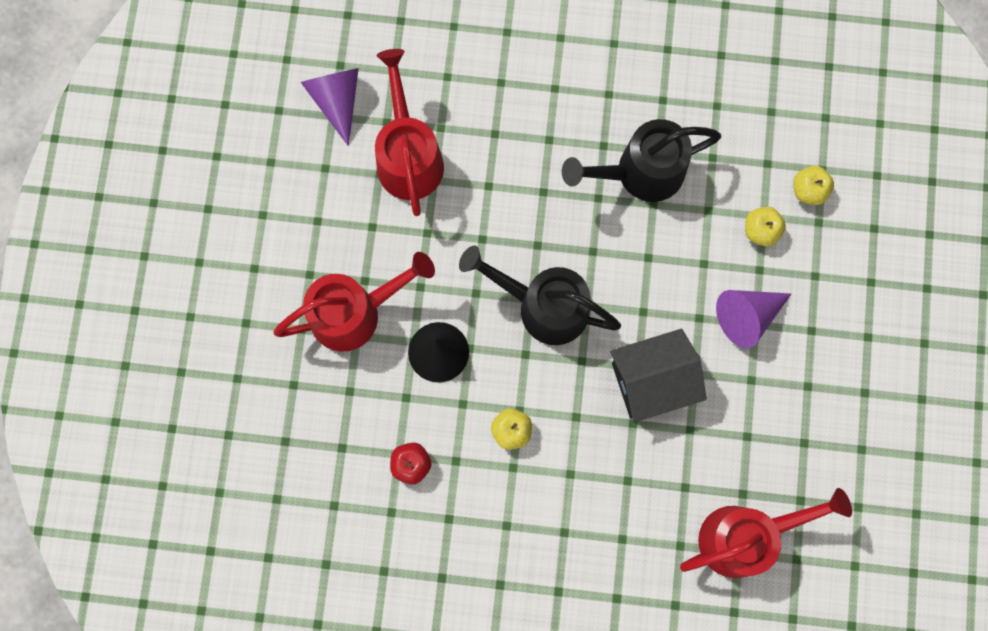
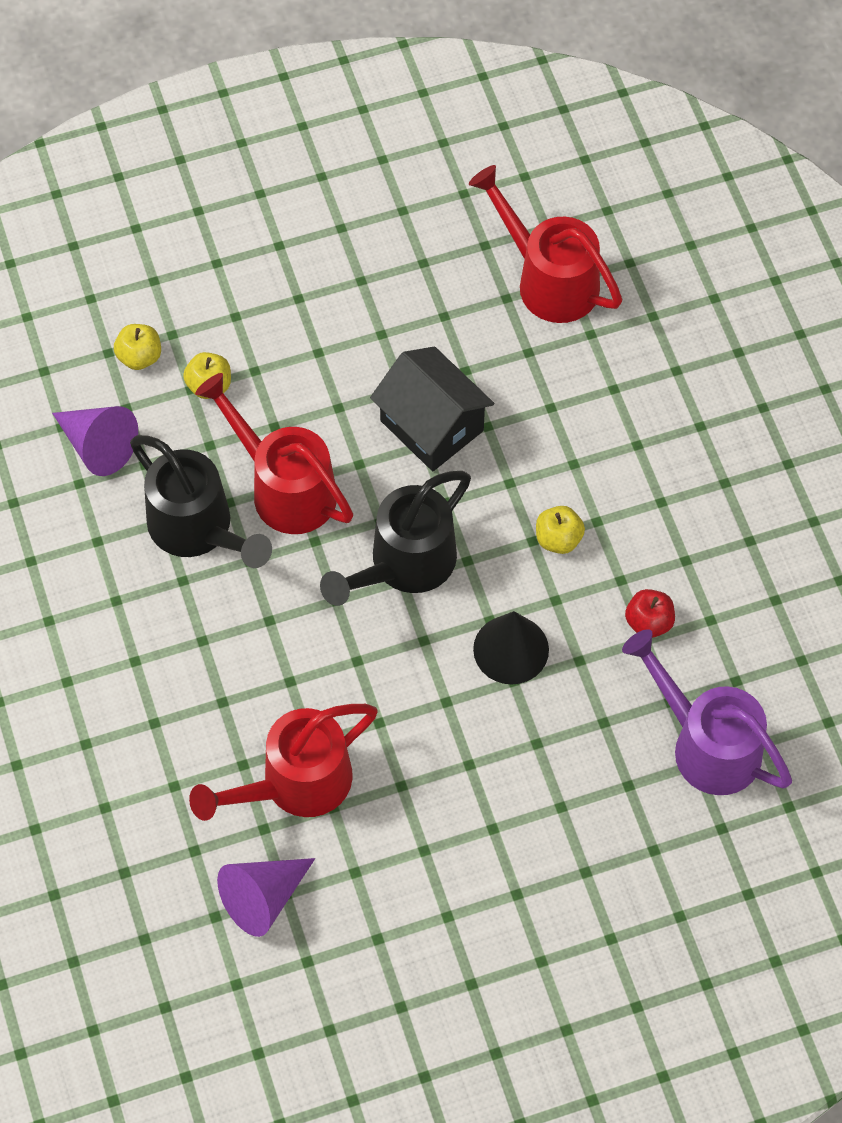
camera: 115 degrees left, 15 degrees down
red watering can [273,252,435,352] -> red watering can moved to [195,373,353,534]
black watering can [459,246,621,345] -> black watering can turned 45 degrees clockwise [320,471,471,606]
purple cone [716,290,791,348] -> purple cone moved to [52,406,138,476]
none -> purple watering can [622,629,792,795]

